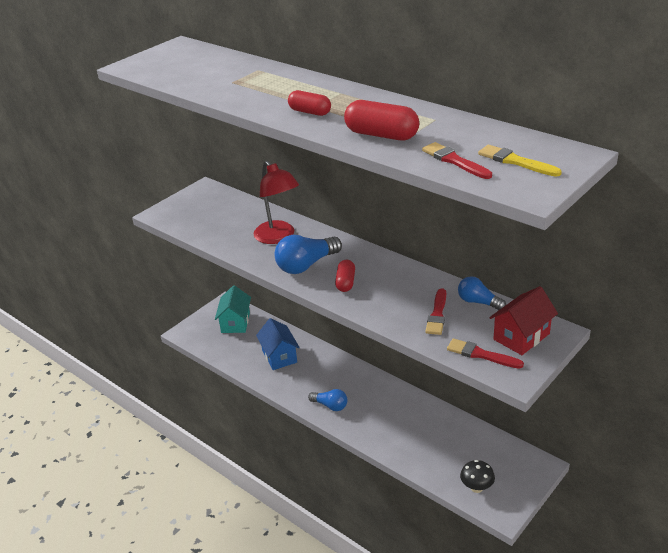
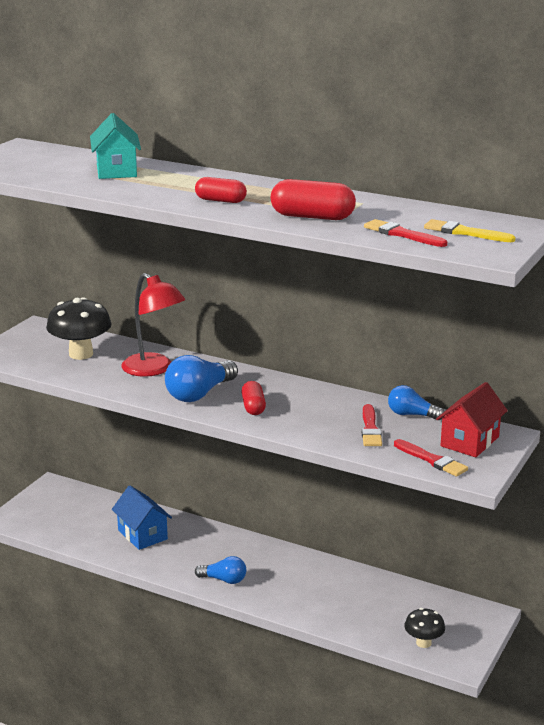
camera: 15 degrees left, 10 degrees down
turquoise house [215,285,251,333] -> turquoise house moved to [90,113,141,179]
red brush [447,338,524,369] -> red brush turned 150 degrees counterclockwise [394,439,468,477]
none -> black mushroom [46,297,112,360]

